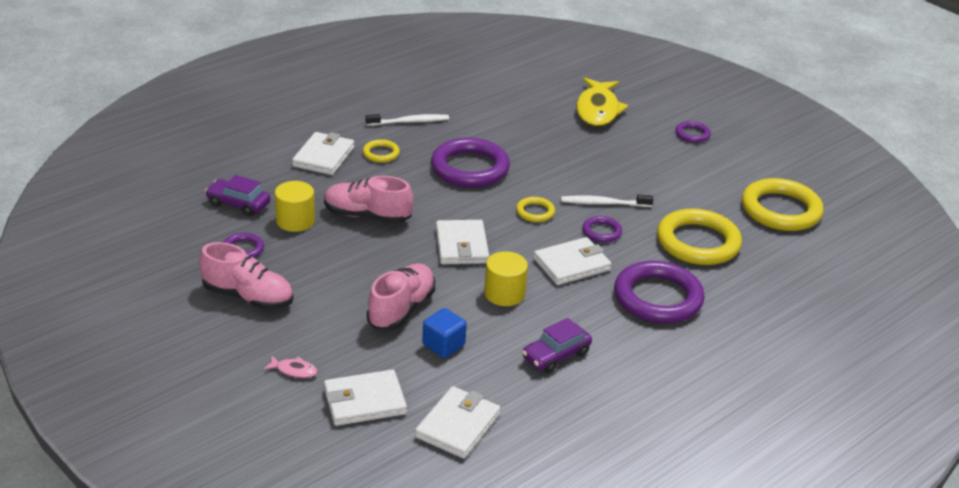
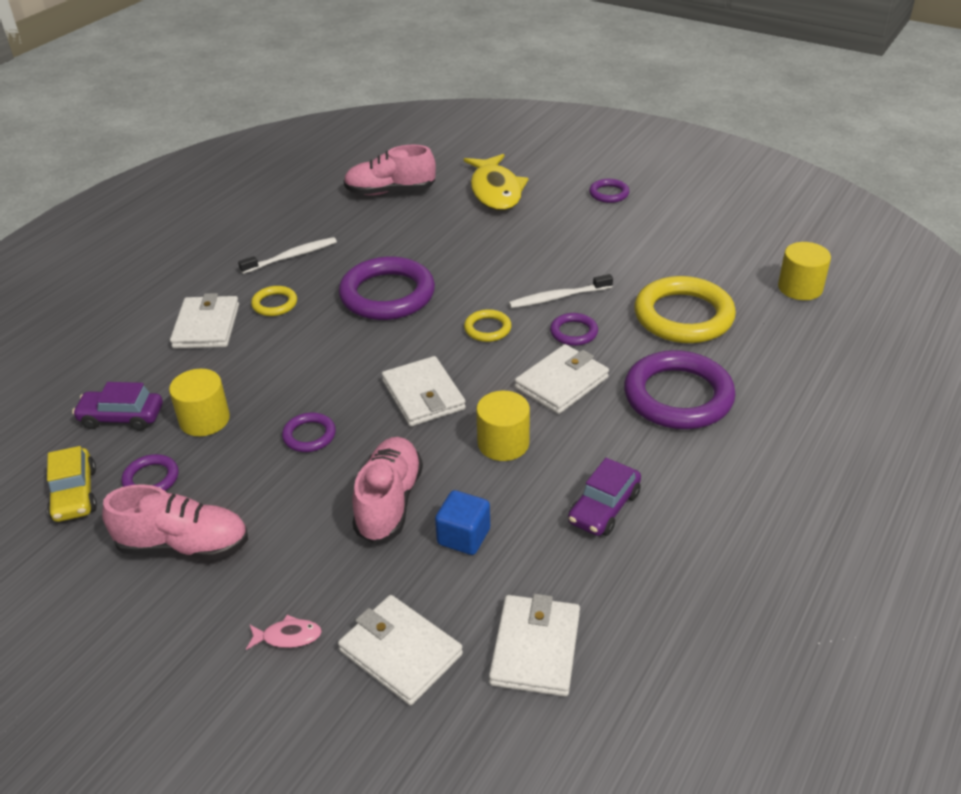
camera: 15 degrees left, 5 degrees up
pink shoe [324,176,413,224] -> pink shoe moved to [344,145,436,195]
white wallet [324,369,407,426] -> white wallet turned 75 degrees clockwise [338,595,463,705]
yellow ring [742,178,824,231] -> none
none -> yellow car [47,446,97,522]
none -> purple ring [282,412,336,452]
none -> yellow cylinder [778,242,831,300]

